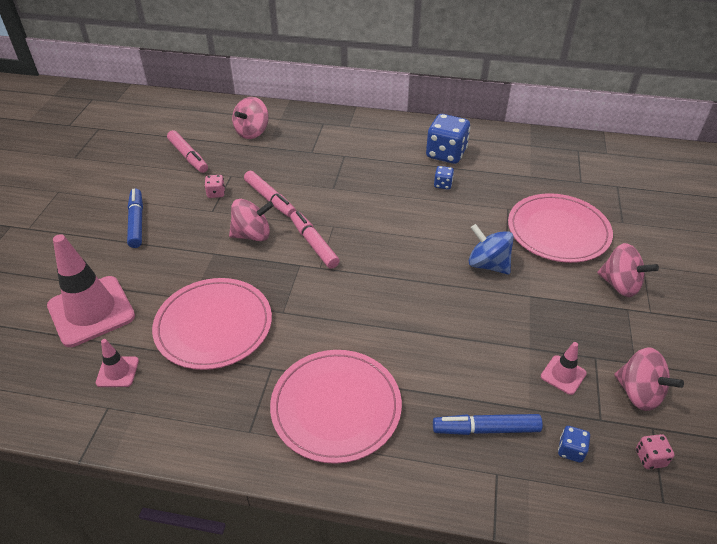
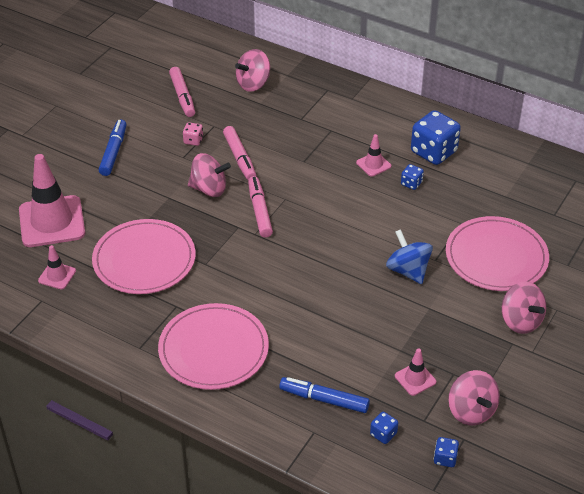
camera: 20 degrees right, 0 degrees up
pink dice [636,434,674,469] -> blue dice [433,437,459,467]
none -> pink traffic cone [356,134,391,177]

